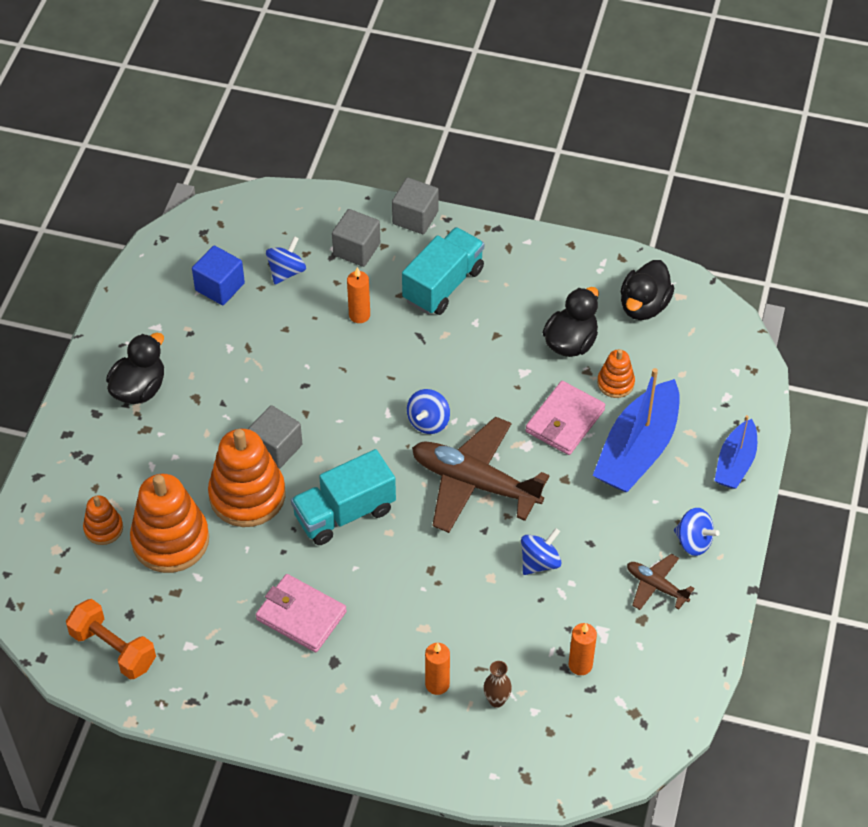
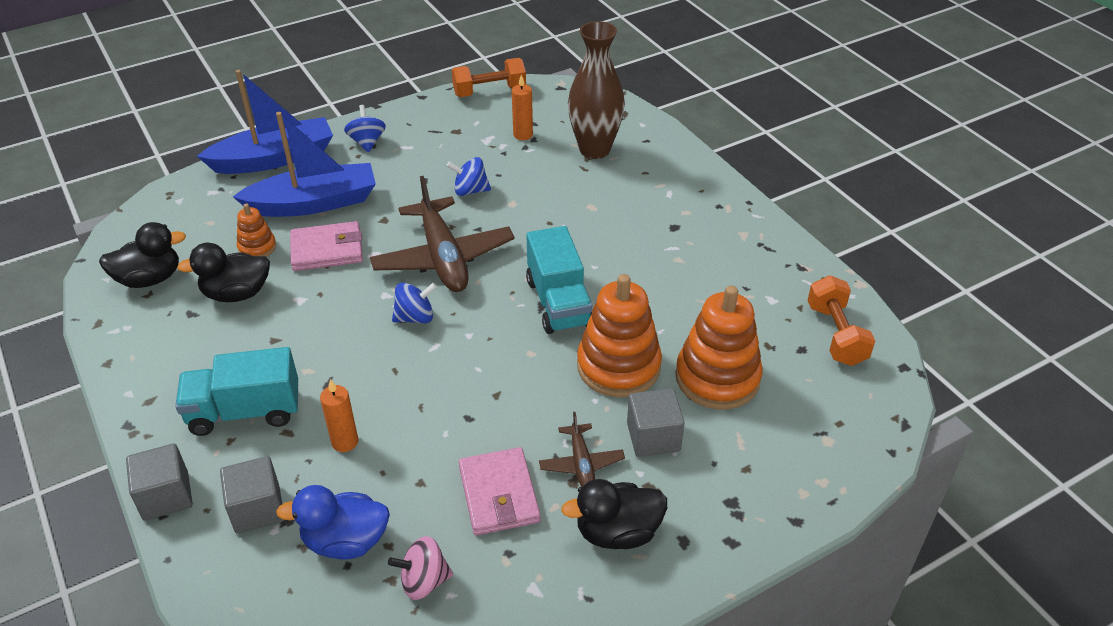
camera: 135 degrees left, 10 degrees down
orange stacking toy [83,495,123,545] -> none
blue cube [192,245,245,305] -> pink spinning top [388,536,453,600]
grey cube [248,405,302,469] -> grey cube moved to [627,389,685,457]
pink wallet [256,574,347,652] -> pink wallet moved to [459,447,540,535]
blue spinning top [266,236,306,285] -> blue duck [276,485,390,560]
turquoise truck [291,449,396,545] -> turquoise truck turned 60 degrees clockwise [526,226,592,334]
orange candle [425,643,450,695] -> none
brown vase [484,661,512,708] -> brown vase [568,21,625,159], size x2.39
brown plane [627,554,695,610] -> brown plane moved to [539,412,625,487]
blue boat [714,415,757,489] -> blue boat [197,70,333,174], size x1.69
none -> orange dumbbell [451,58,526,97]

